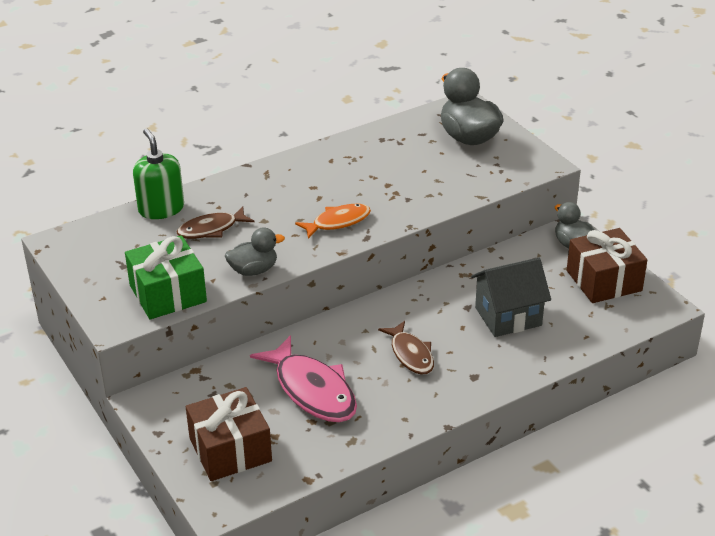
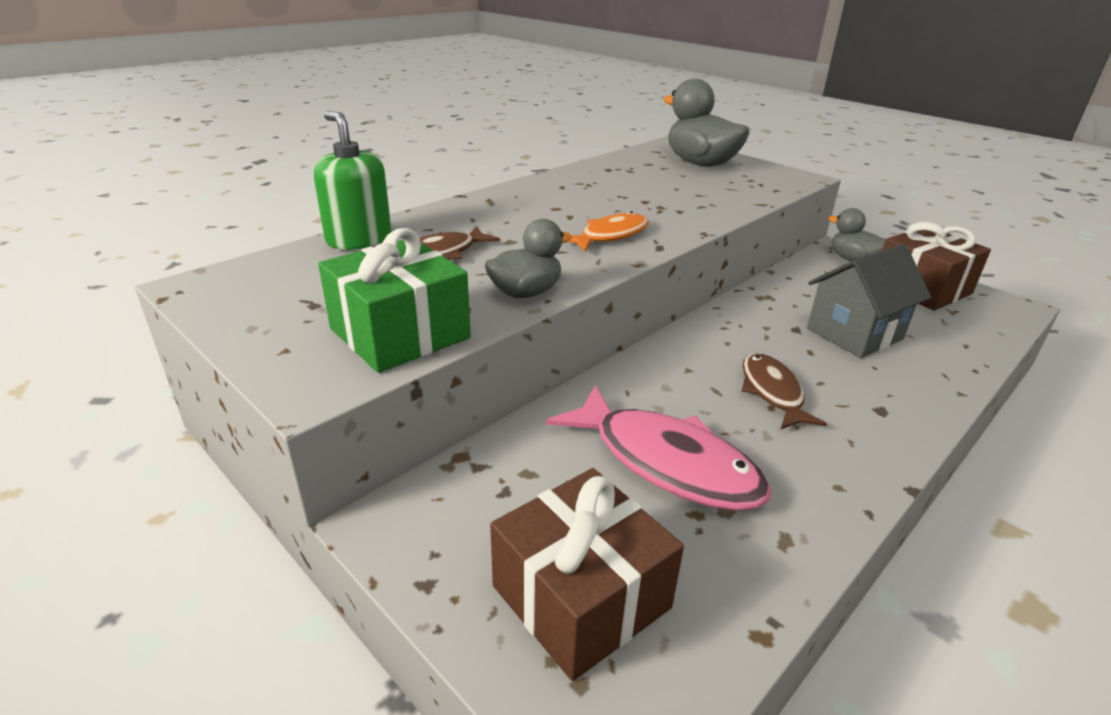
camera: 15 degrees left, 5 degrees down
brown fish [378,321,434,375] -> brown fish turned 150 degrees counterclockwise [742,353,827,430]

